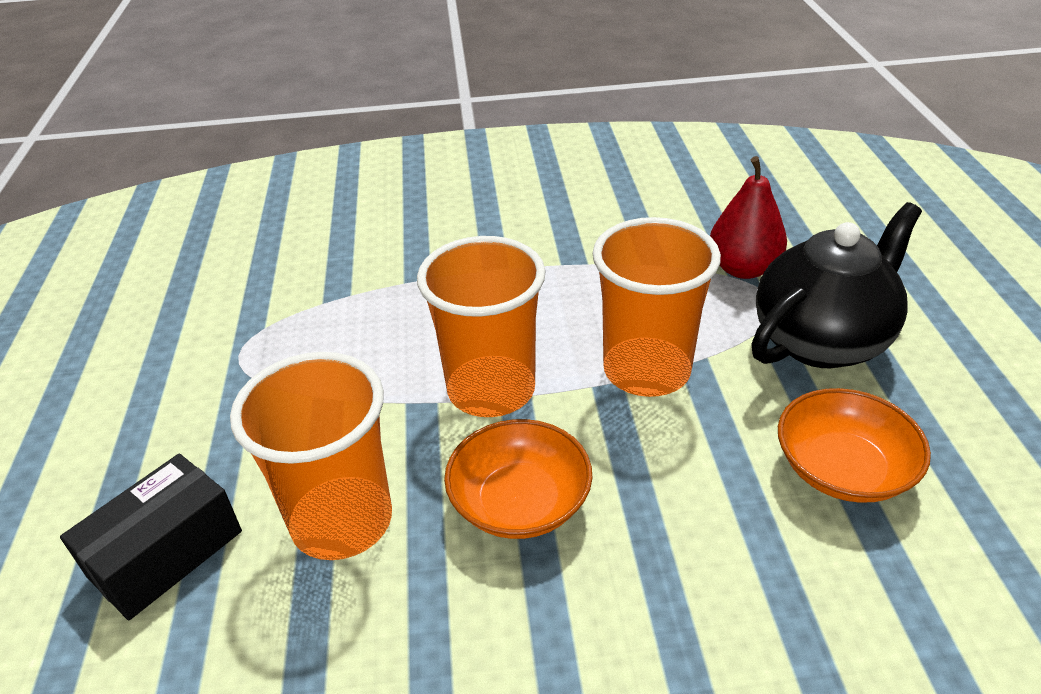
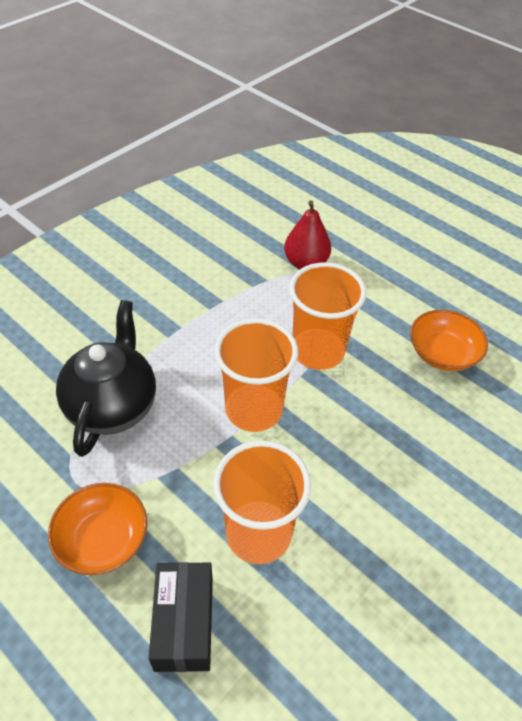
camera: 45 degrees left, 10 degrees up
orange bowl [444,419,592,539] -> orange bowl moved to [48,483,147,575]
black teapot [752,202,922,368] -> black teapot moved to [56,300,156,457]

